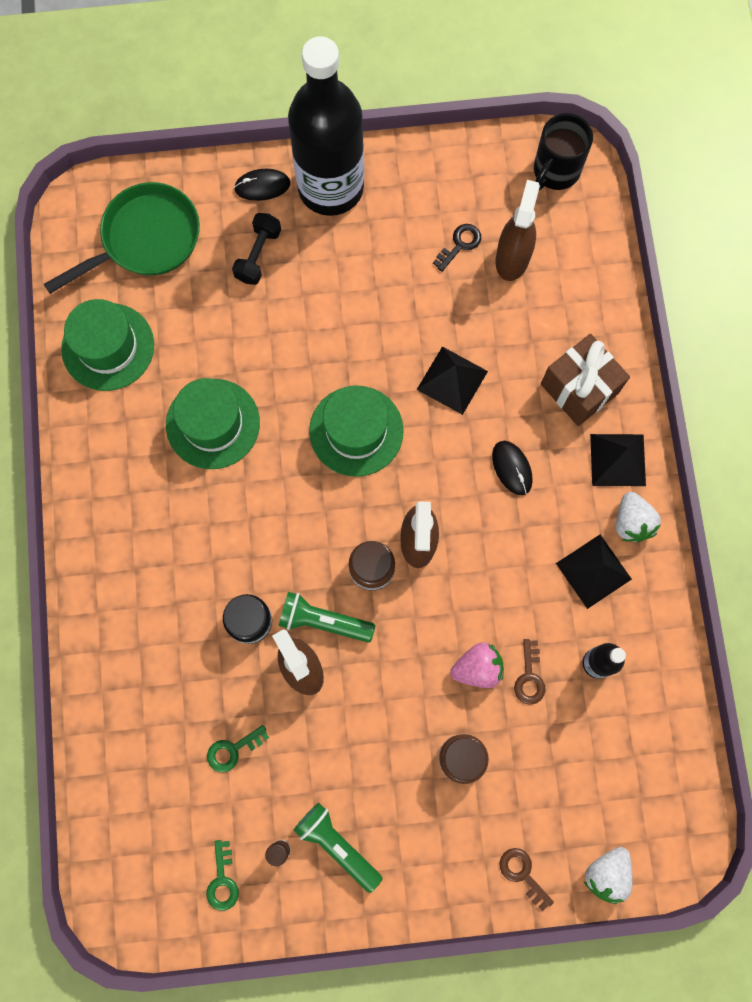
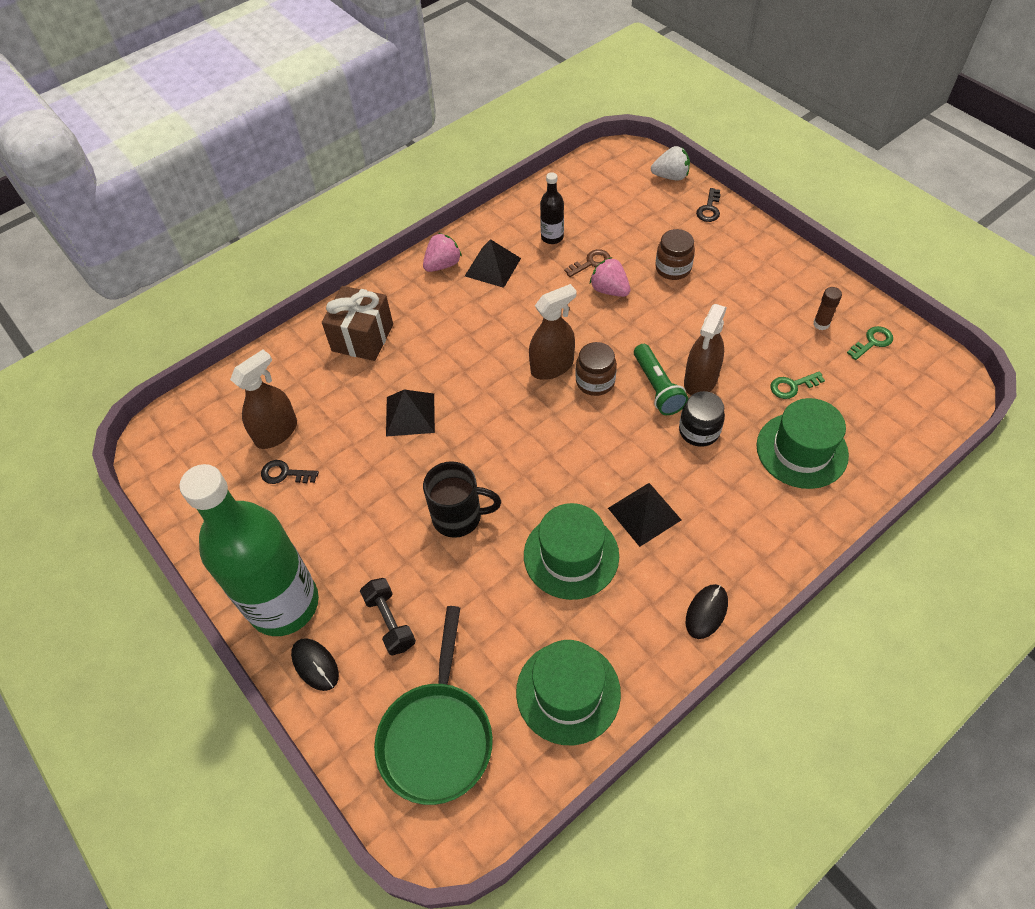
camera: 120 degrees left, 20 degrees down
green pan [44,182,200,294] -> green pan turned 105 degrees counterclockwise [374,606,493,805]
green key [207,725,269,773] -> green key turned 135 degrees clockwise [771,371,825,399]
black dumbbell [232,213,281,285] -> black dumbbell turned 75 degrees clockwise [360,578,416,655]
black bottle [288,36,364,216] -> green bottle [179,464,319,636]
green flashlight [293,803,383,893] -> none
green hat [309,385,404,477] -> green hat moved to [756,398,849,489]
black mouse [492,441,533,495] -> black mouse moved to [686,584,728,639]
brown spray bottle [495,180,540,281] -> brown spray bottle turned 150 degrees clockwise [230,350,297,449]
brown key [499,848,554,911] -> black key [696,188,721,222]
black mug [534,113,593,190] -> black mug moved to [423,461,501,538]
black pyramid [590,434,646,486] -> black pyramid moved to [608,483,681,547]
white strawberry [616,492,661,542] -> pink strawberry [423,233,462,272]

